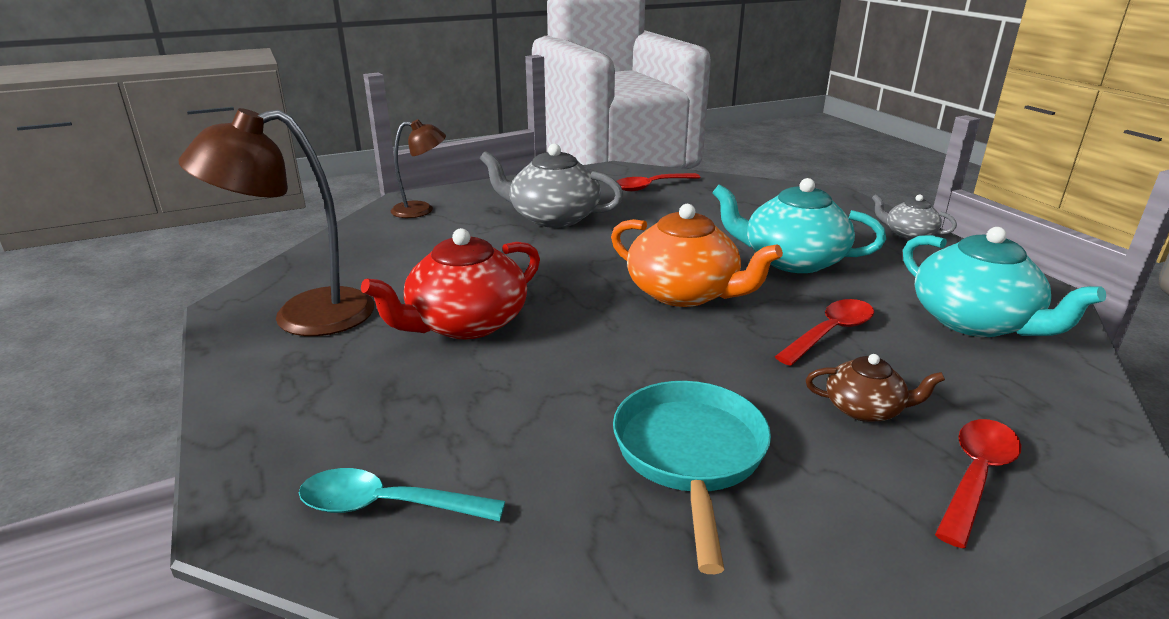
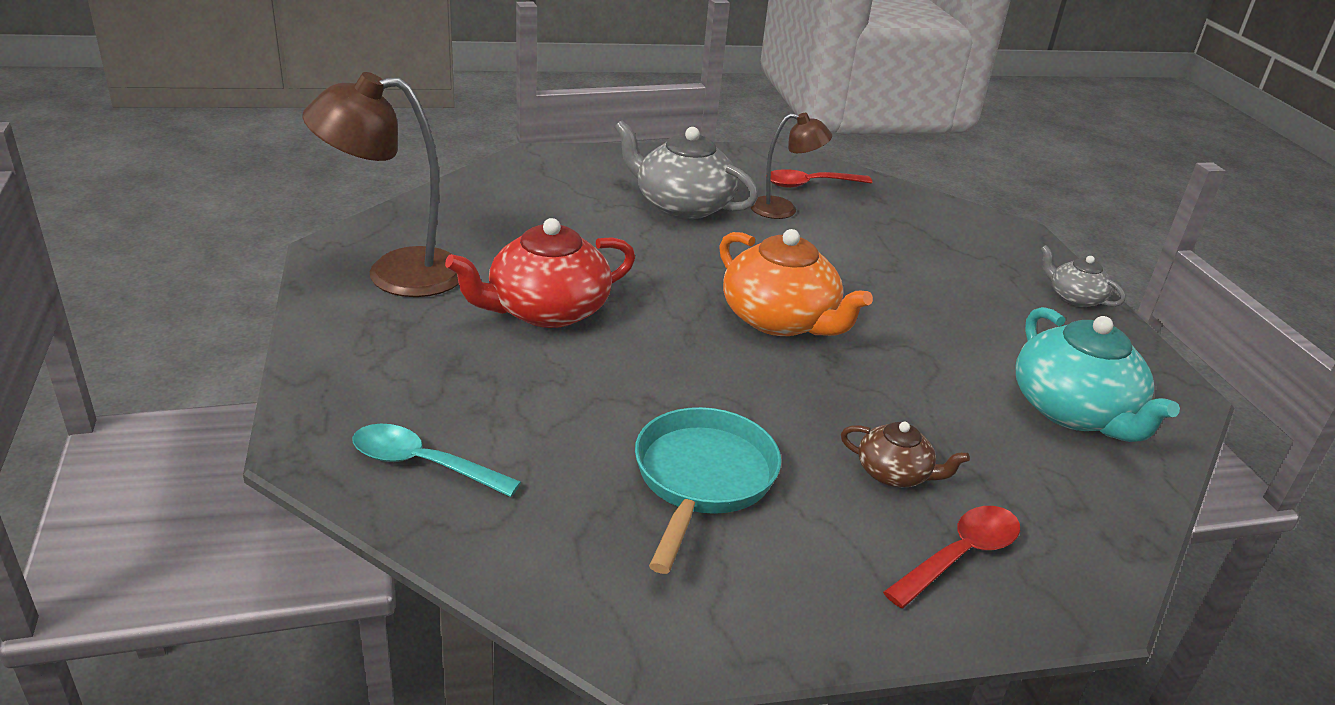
camera: 10 degrees right, 5 degrees up
brown lamp [391,119,446,218] -> brown lamp moved to [751,113,832,219]
turquoise teapot [712,178,886,273] -> none
red spoon [775,299,874,366] -> none

